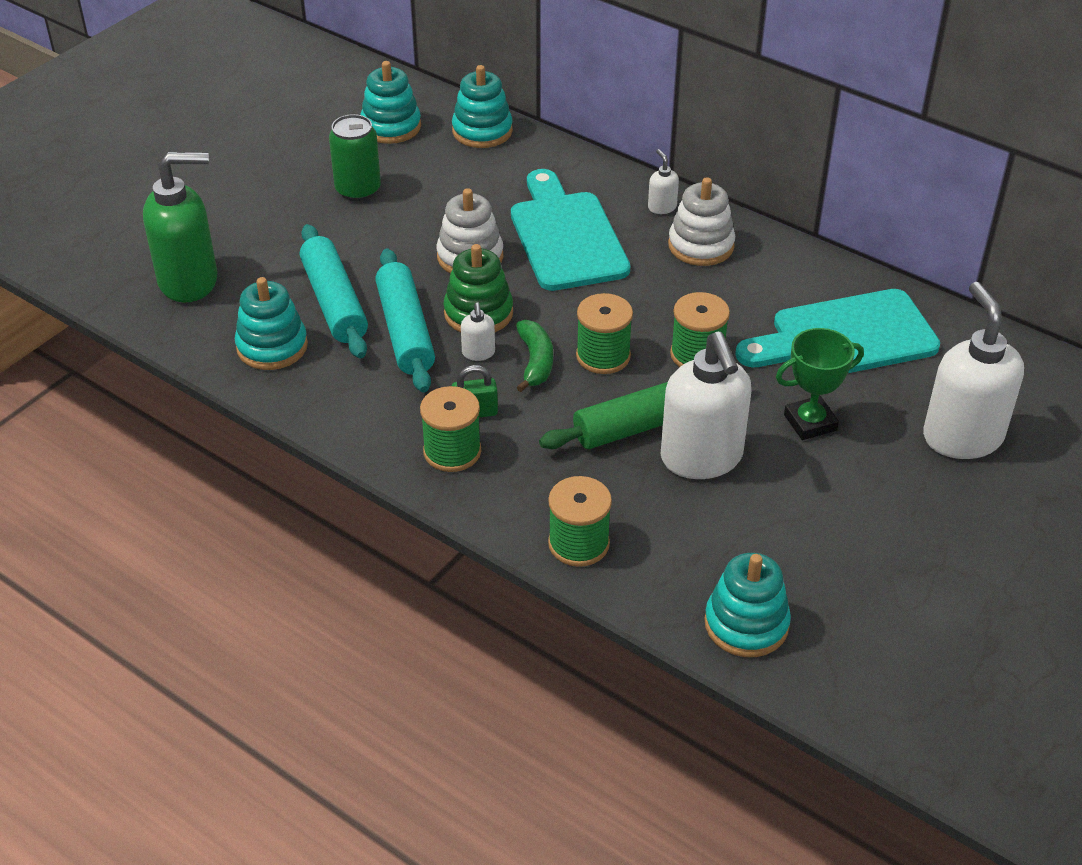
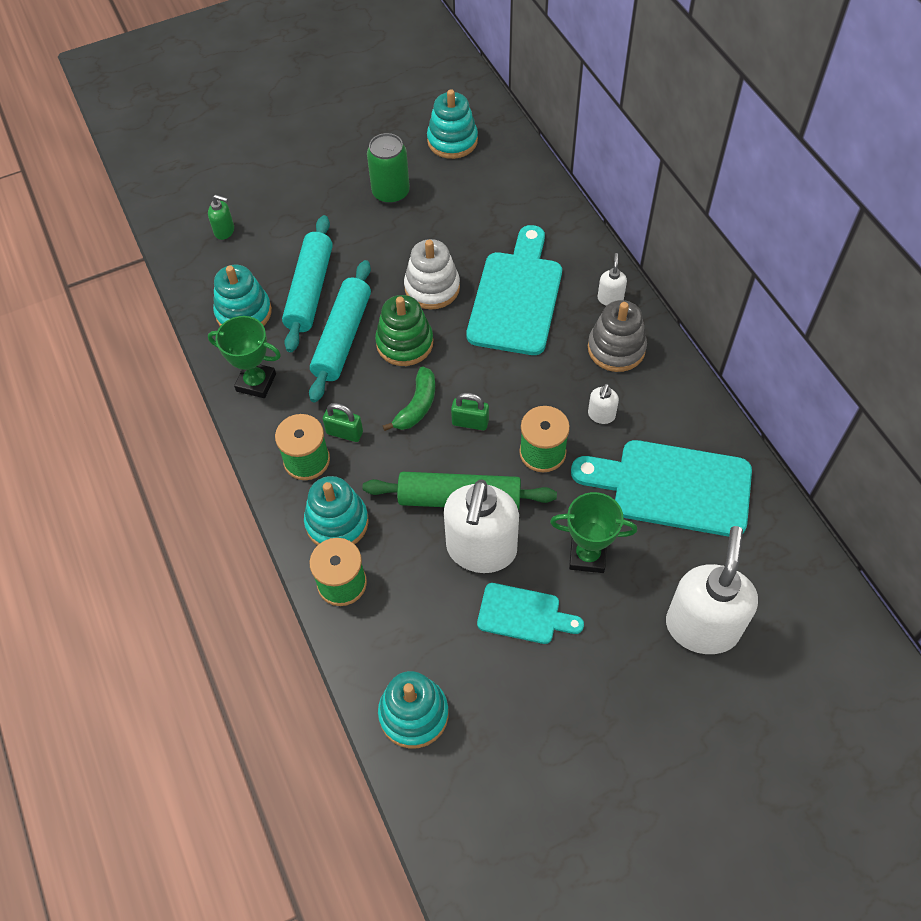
camera: 30 degrees right, 15 degrees up
green soap dispenser [143,152,217,303] -> green soap dispenser [208,195,234,240], size x0.42
turquoise stacking toy [452,65,513,148] -> turquoise stacking toy moved to [304,476,369,546]
white soap dispenser [461,303,495,361] -> white soap dispenser moved to [588,384,619,424]
green spool [576,293,633,374] -> green padlock [451,393,489,430]
white stacking toy [668,177,735,266] -> grey stacking toy [588,300,647,372]
none -> green trophy [208,316,281,398]
none -> turquoise cutting board [477,583,584,644]

